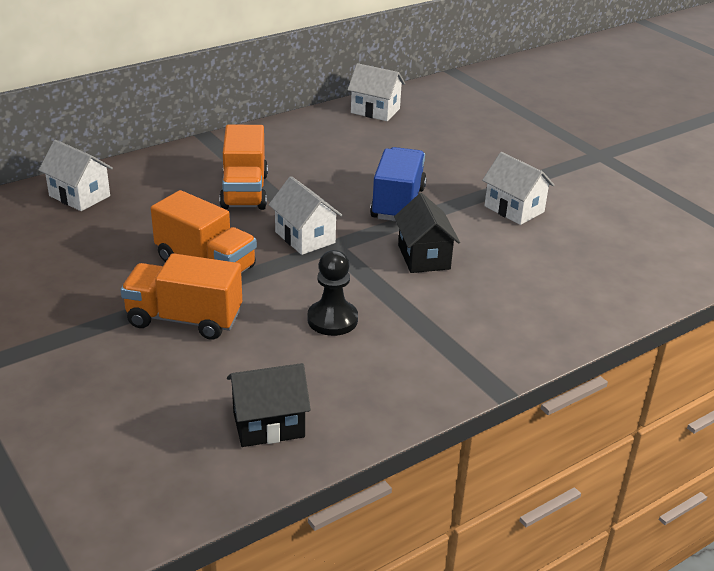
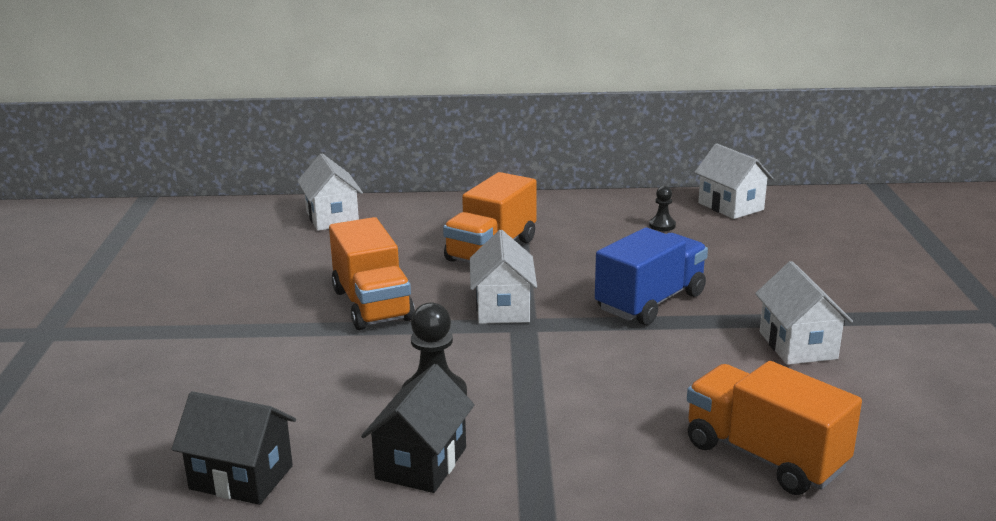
camera: 35 degrees right, 10 degrees down
orange truck [121,253,242,340] -> orange truck moved to [687,361,862,495]
black house [394,193,460,273] -> black house moved to [361,364,475,493]
none -> black pawn [649,186,676,231]

